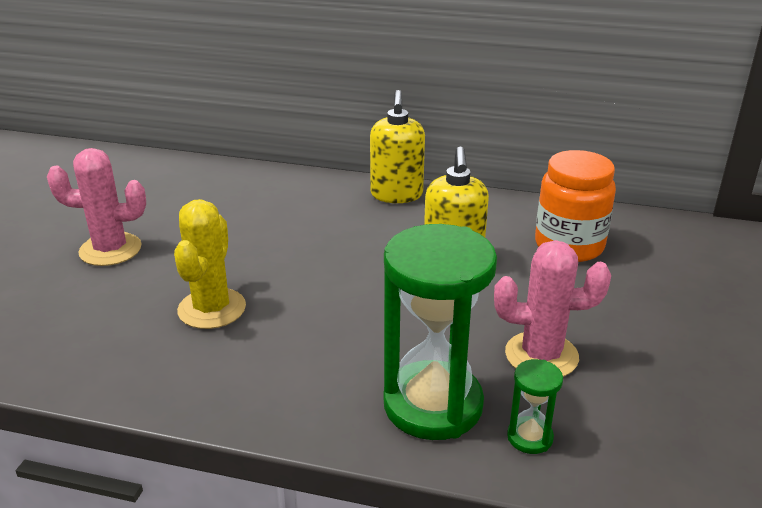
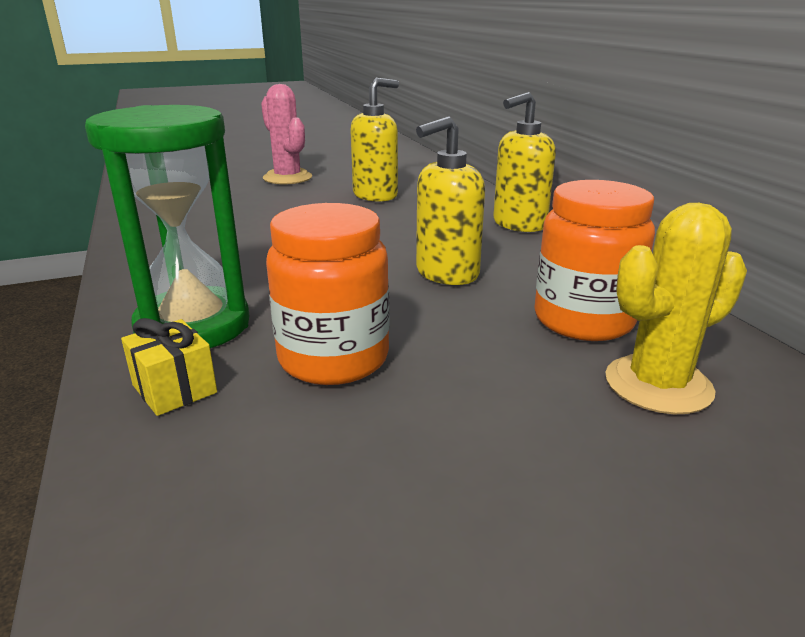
camera: 55 degrees right, 5 degrees down
yellow cactus [174,199,246,329] -> yellow cactus moved to [605,203,747,414]
pink cactus [494,240,611,377] -> orange jar [266,203,390,385]
green hourglass [507,359,563,454] -> yellow gift [121,318,217,416]
none -> yellow soap dispenser [350,78,399,202]

